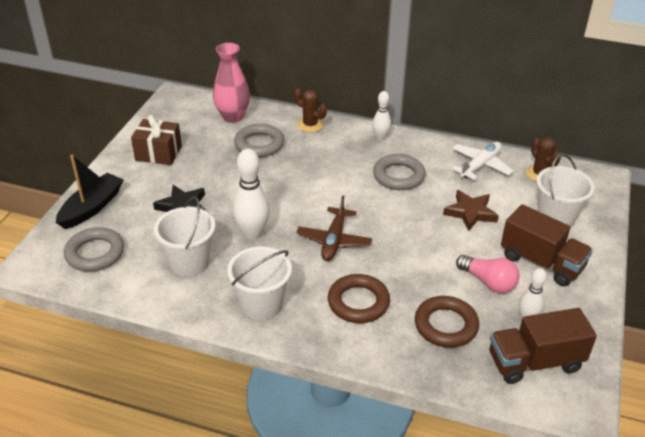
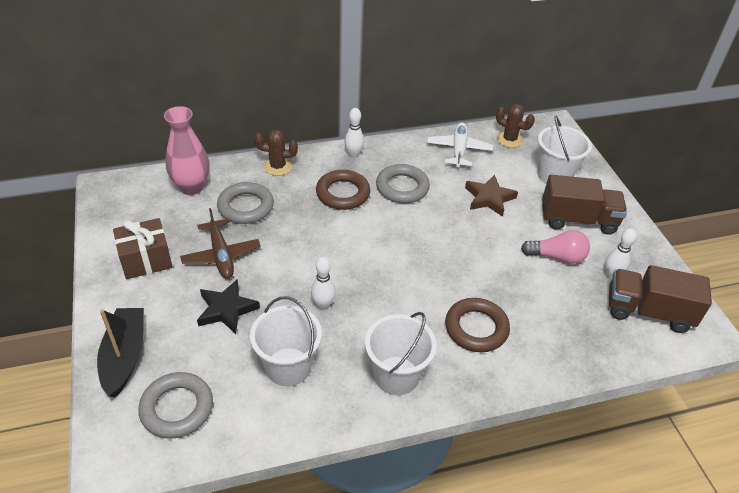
camera: 35 degrees left, 5 degrees up
white bowling pin [233,149,270,240] -> white bowling pin [311,257,336,310], size x0.60
brown plane [296,196,372,261] -> brown plane moved to [180,208,261,279]
brown ring [415,296,479,348] -> brown ring moved to [316,170,370,210]
brown truck [489,308,597,384] -> brown truck turned 60 degrees clockwise [609,265,712,333]

